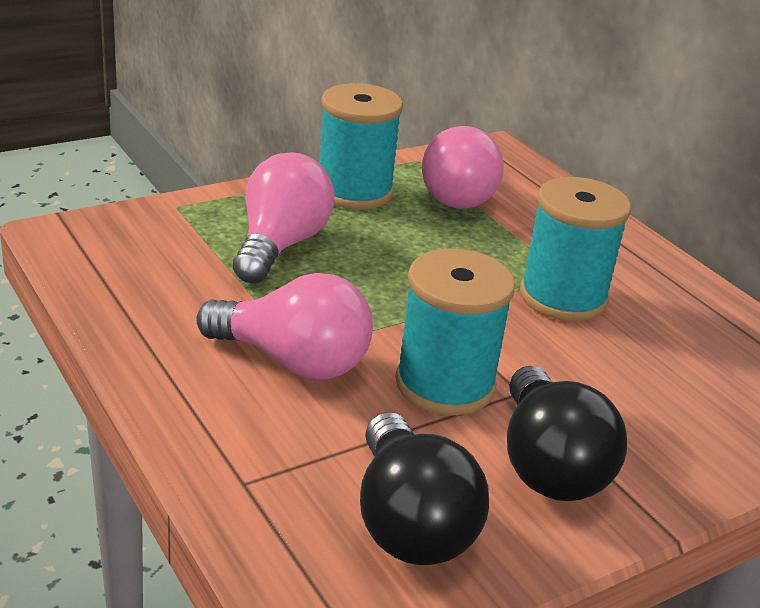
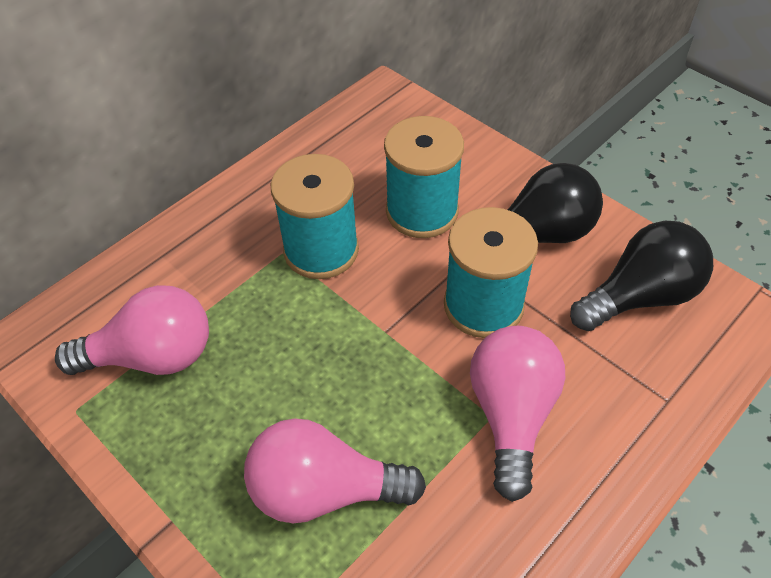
camera: 100 degrees left, 20 degrees up
turquoise spool [319,83,403,210] -> turquoise spool moved to [384,116,464,238]

